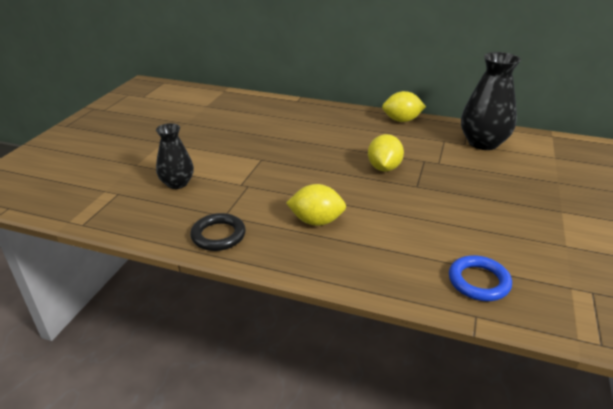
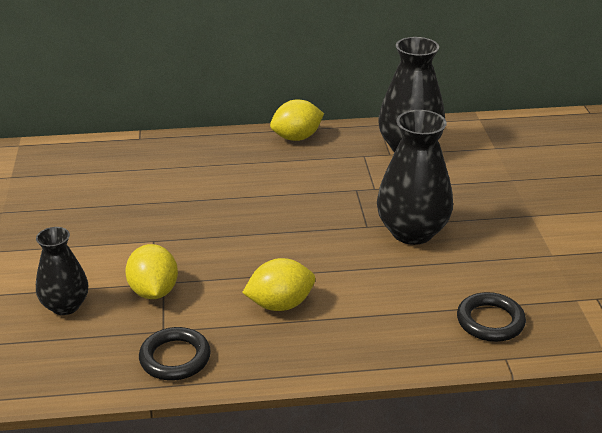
camera: 25 degrees left, 0 degrees up
yellow lemon [368,134,404,171] -> yellow lemon moved to [125,244,178,299]
blue ring [449,255,512,301] -> black ring [457,292,526,342]
none -> black vase [377,110,453,245]

